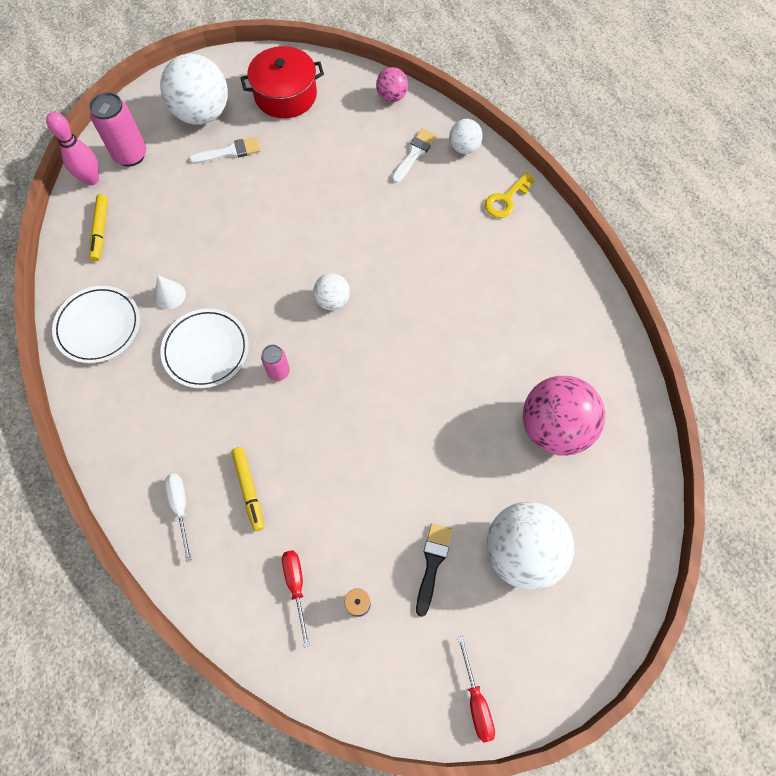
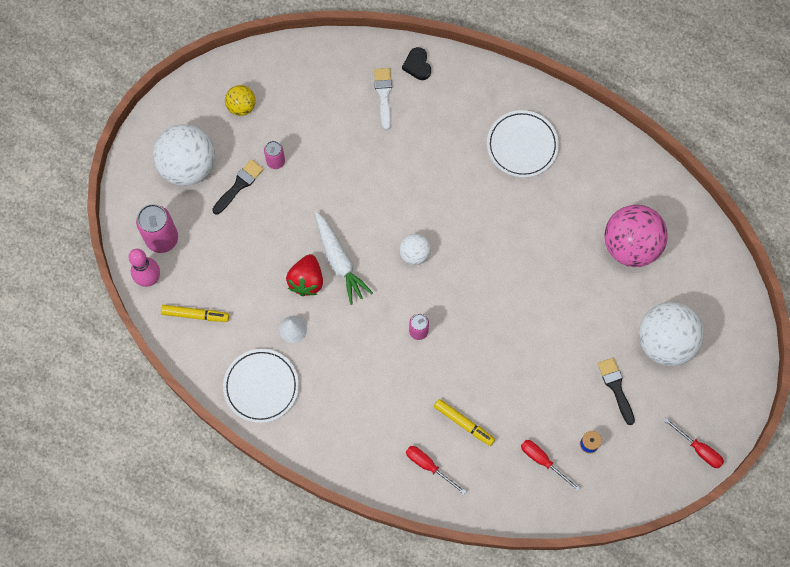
camera: 35 degrees left, 5 degrees up
yellow marker [89,194,108,261] -> yellow marker turned 45 degrees counterclockwise [161,305,229,322]
white plate [160,308,249,388] -> white plate moved to [487,110,559,178]
white screwdriver [165,474,192,562] -> red screwdriver [406,446,466,494]
white brush [189,137,261,164] -> black brush [212,159,264,214]
red pot [241,46,324,118] -> yellow ball [225,85,256,116]
pink ball [376,67,408,102] -> none
white ball [449,119,483,154] -> black heart [402,47,431,80]
yellow key [485,172,536,218] -> none
none -> pink can [264,141,285,169]
none -> red strawberry [286,254,323,296]
none -> white carrot [315,211,373,305]

